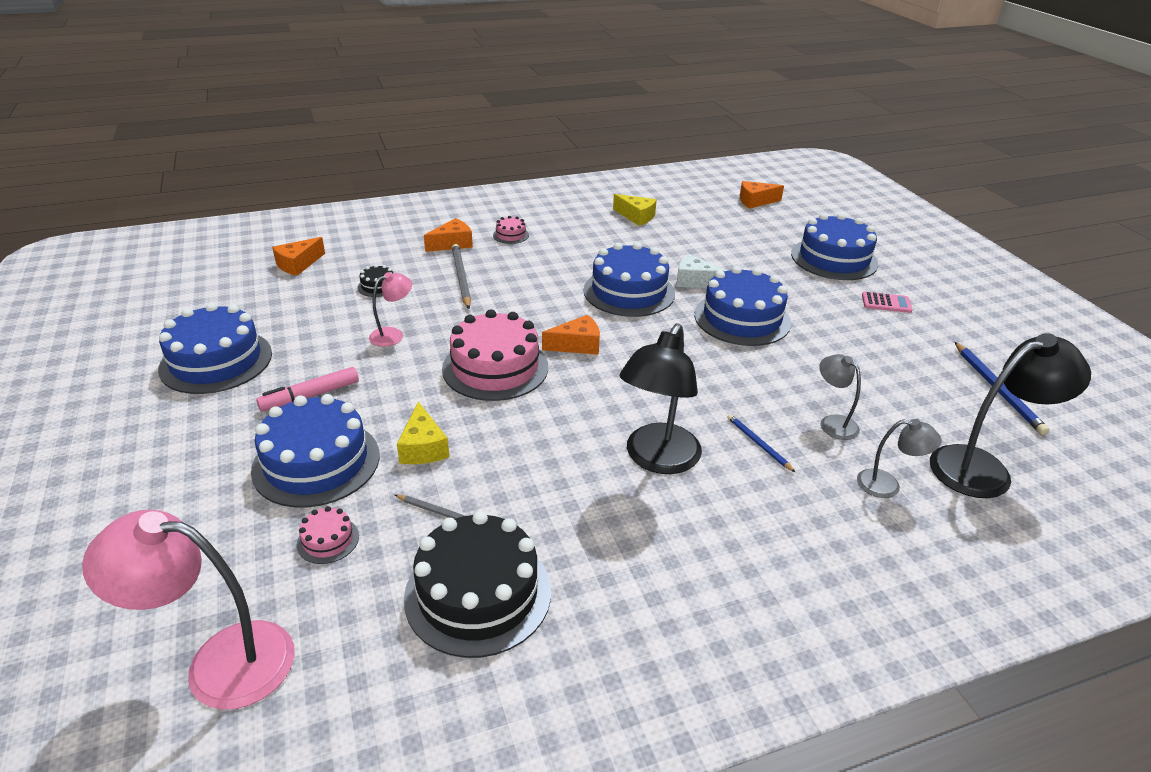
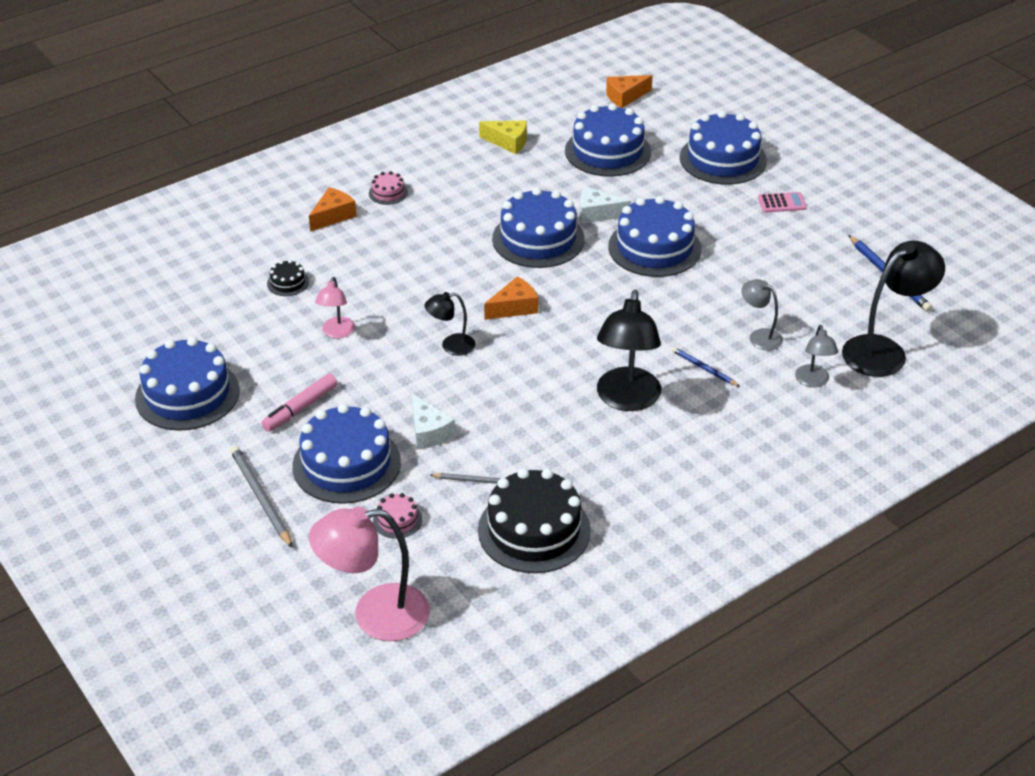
camera: 15 degrees left, 5 degrees up
orange cheese [272,237,325,276] -> none
pink lamp [369,272,412,347] -> pink lamp turned 150 degrees clockwise [315,277,355,338]
yellow cheese [397,401,449,464] -> white cheese [411,393,456,450]
pink cake [442,309,548,401] -> black lamp [424,292,476,356]
grey pencil [452,244,471,309] -> grey pencil moved to [230,446,293,548]
grey lamp [857,419,942,498] -> grey lamp turned 90 degrees clockwise [795,325,838,387]
none -> blue cake [565,103,651,177]

